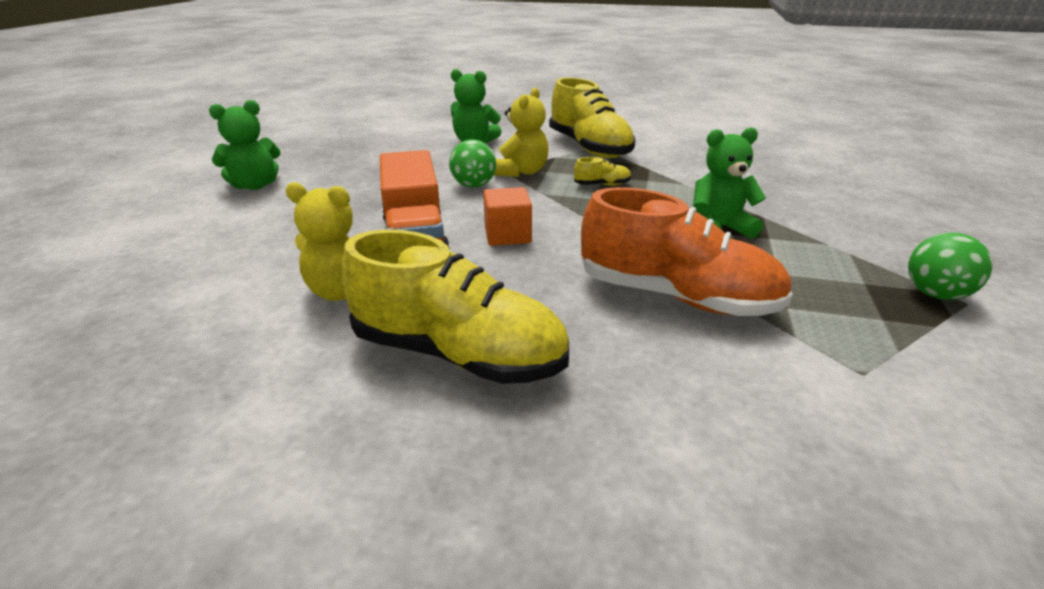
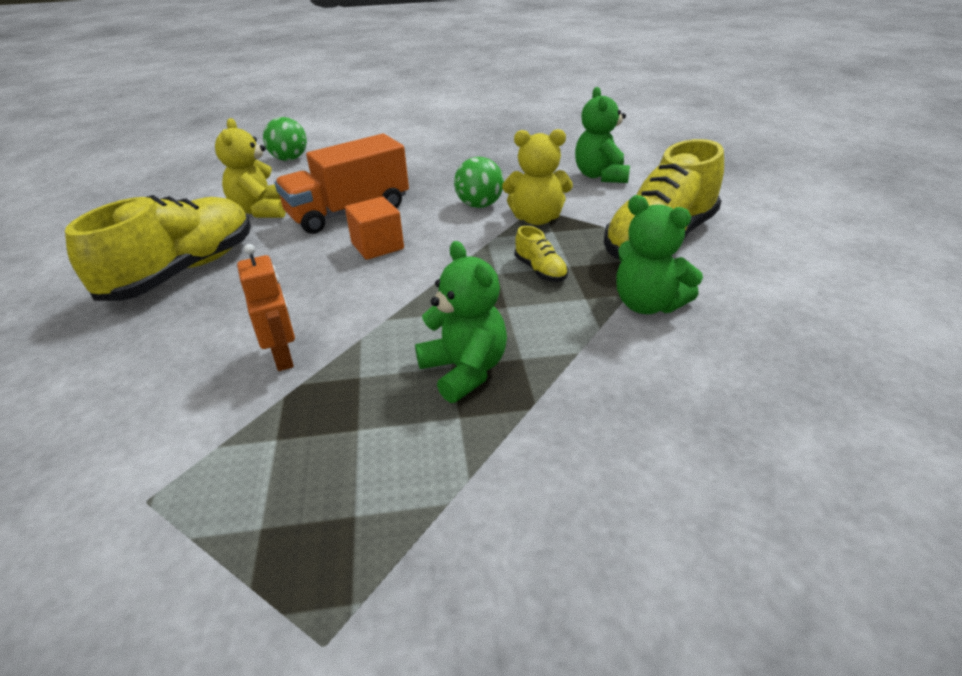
camera: 70 degrees right, 5 degrees up
green teddy bear [209,100,281,190] -> green teddy bear moved to [616,195,703,314]
yellow shoe [342,230,569,384] -> yellow shoe turned 150 degrees counterclockwise [65,195,251,301]
orange shoe [581,187,793,316] -> orange robot [237,244,295,371]
green ball [908,233,992,300] -> green ball moved to [263,117,307,161]

